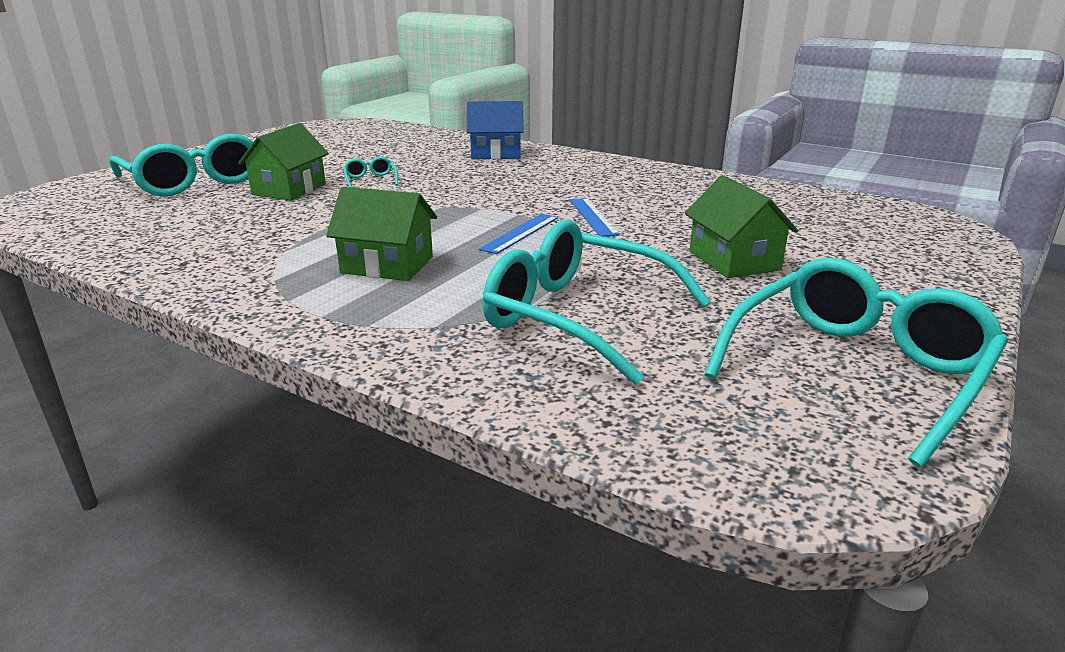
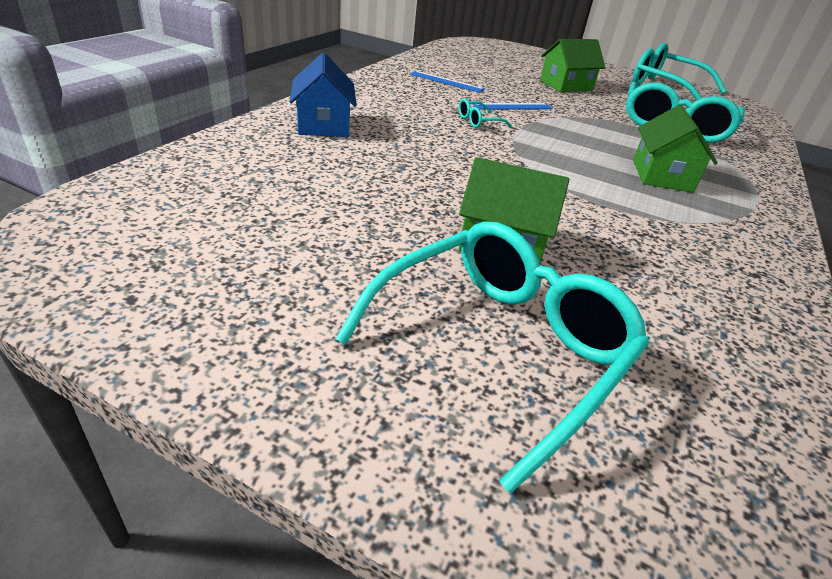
camera: 100 degrees left, 10 degrees up
turquoise glasses [343,157,398,187] -> turquoise glasses moved to [459,99,512,128]
blue ruler [479,214,558,254] -> blue ruler moved to [410,71,485,93]

